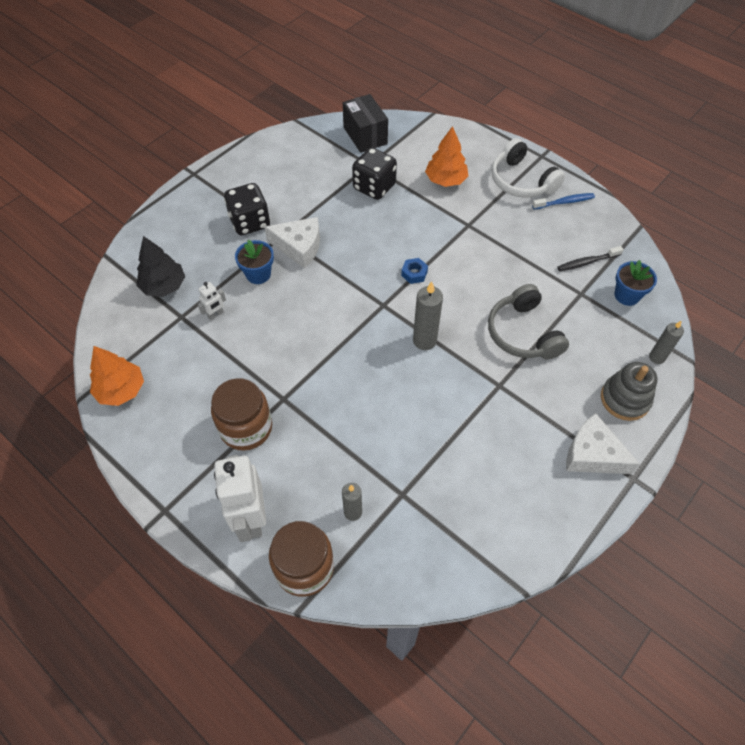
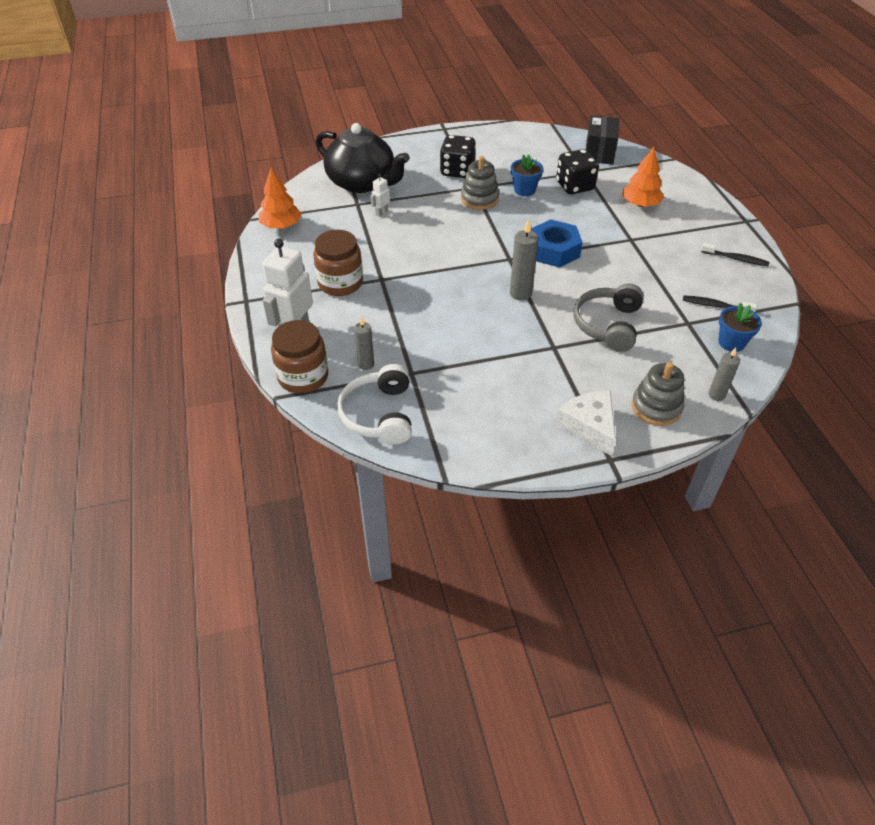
camera: 35 degrees right, 10 degrees down
black tree [136,236,185,297] -> black teapot [316,123,410,193]
white robot [198,282,226,320] -> white robot turned 135 degrees clockwise [370,174,390,217]
blue flower pot [235,239,274,284] -> blue flower pot moved to [511,154,543,196]
white cheese [264,217,320,268] -> grey stacking toy [461,156,499,210]
blue nut [401,258,428,284] -> blue nut [531,219,583,268], size x2.13
white headphones [491,138,565,197] -> white headphones moved to [337,364,412,445]
blue toothbrush [532,193,595,209] -> black toothbrush [701,243,770,266]

